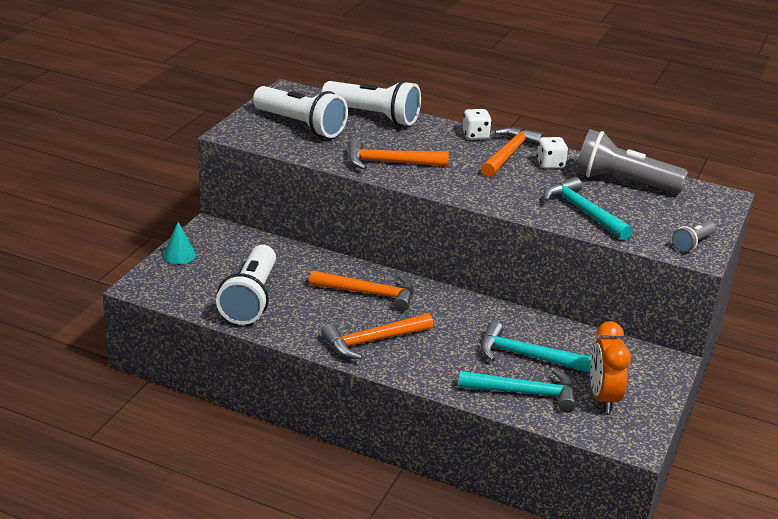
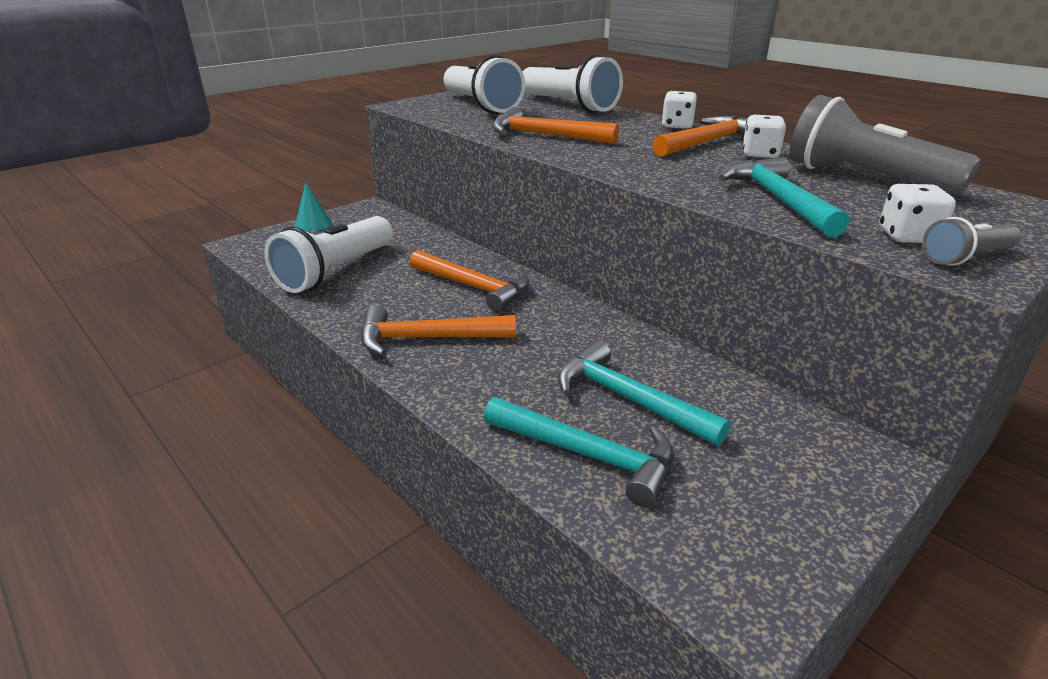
camera: 25 degrees right, 0 degrees up
orange clock [590,321,631,413] -> none
none -> white dice [880,184,956,243]

